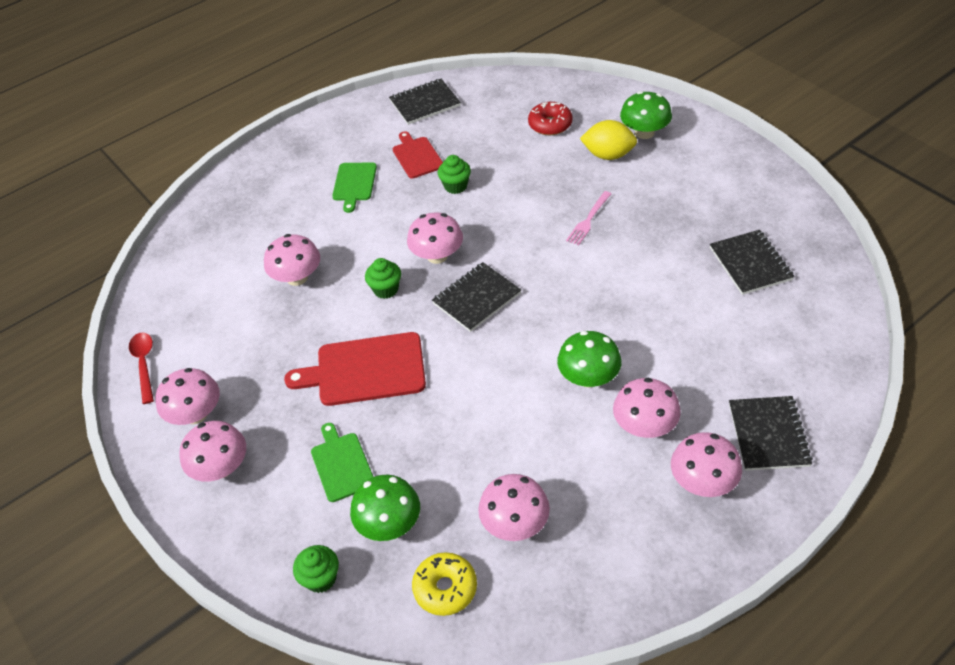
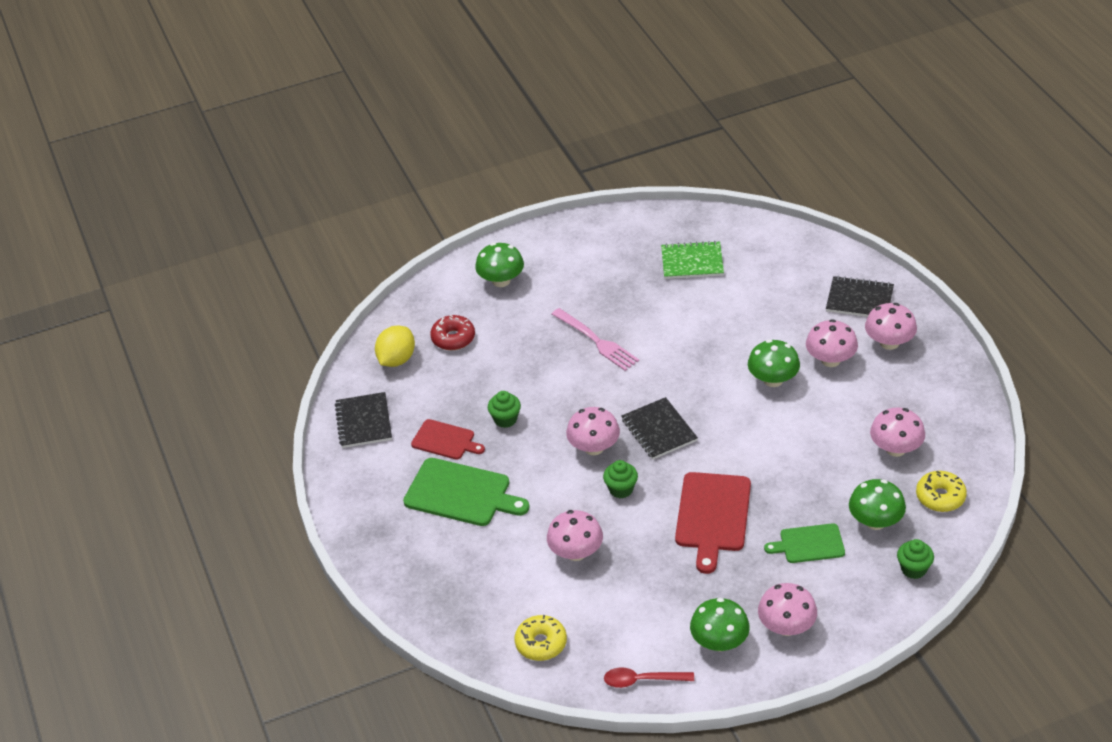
camera: 75 degrees left, 5 degrees down
pink mushroom [156,368,220,425] -> green mushroom [690,598,750,651]
green cutting board [332,163,377,213] -> green cutting board [403,458,530,526], size x1.65
red cutting board [393,131,443,179] -> red cutting board turned 150 degrees counterclockwise [411,419,485,460]
pink fork [566,191,611,245] -> pink fork [552,308,639,371], size x1.51
yellow lemon [580,120,637,160] -> yellow lemon moved to [375,326,415,367]
black notebook [710,230,795,295] -> green notebook [661,241,724,279]
none -> yellow donut [515,615,567,661]

